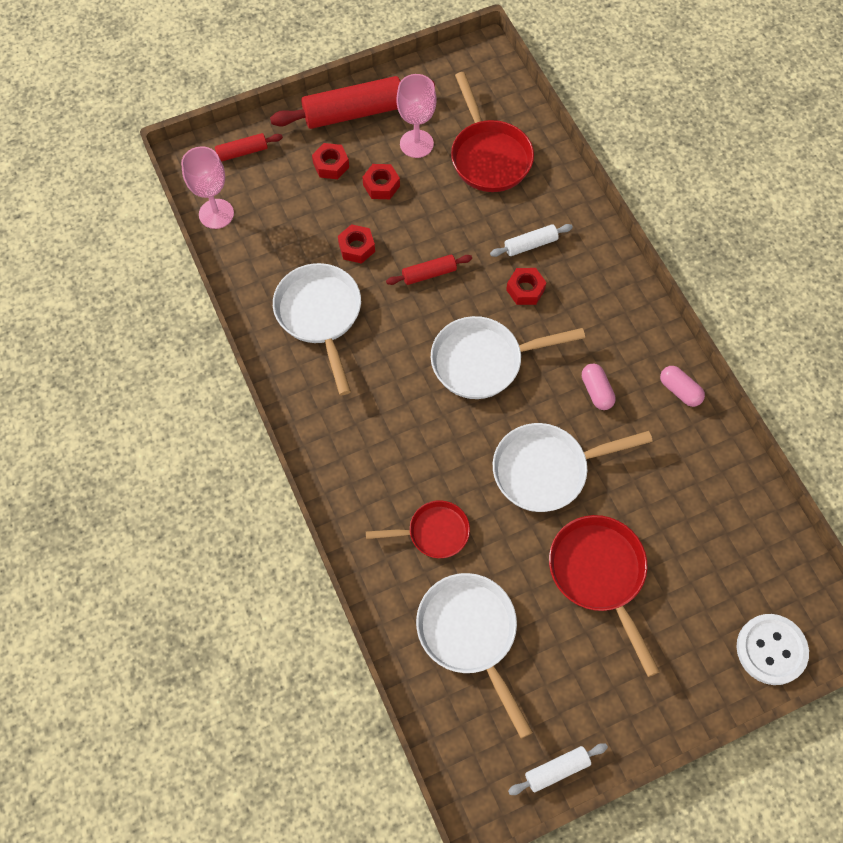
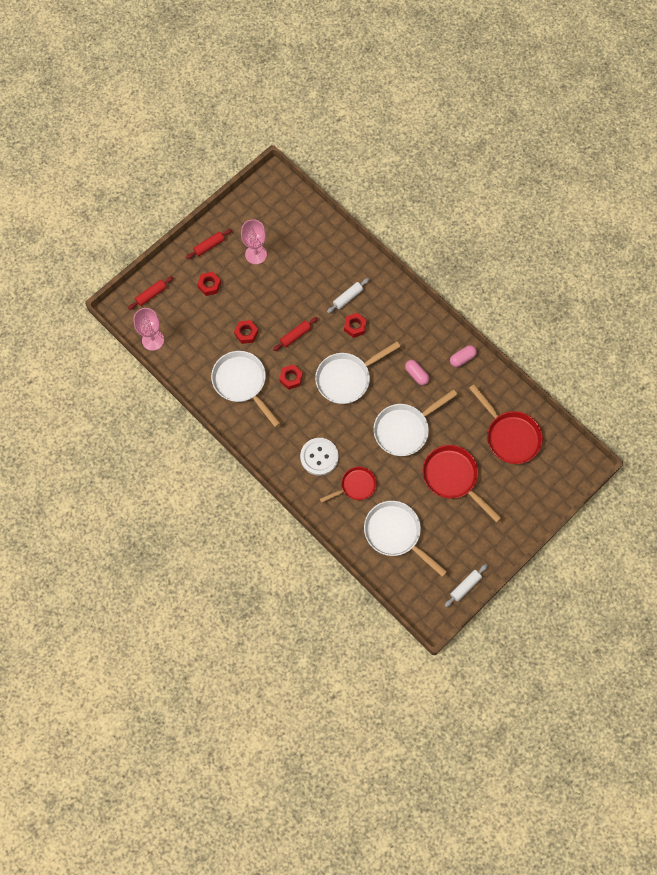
camera: 20 degrees left, 5 degrees up
red rolling pin [270,76,435,129] -> red rolling pin [186,229,232,259], size x0.50
red nut [362,164,400,199] -> red nut moved to [279,364,303,390]
red pan [451,72,534,192] -> red pan moved to [469,384,543,464]
pink capsule [660,366,705,407] -> pink capsule turned 60 degrees counterclockwise [450,345,477,367]
white button [736,614,809,685] -> white button moved to [300,438,339,476]

